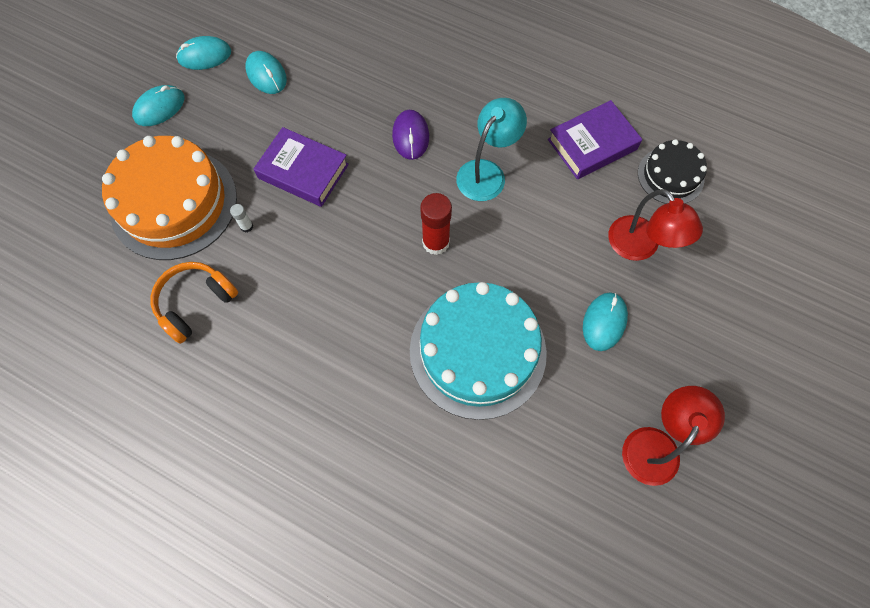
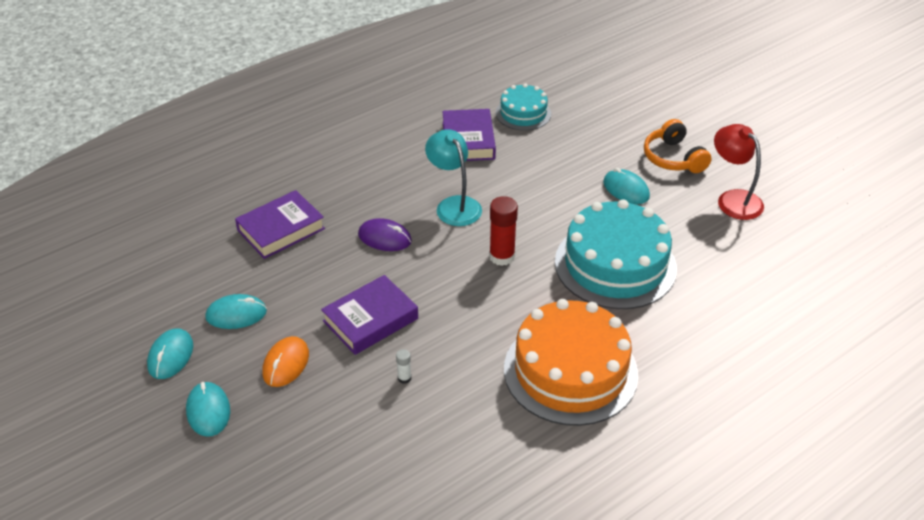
camera: 65 degrees left, 25 degrees down
orange cake [102,136,237,260] -> orange cake moved to [504,299,639,426]
orange headphones [151,262,238,344] -> orange headphones moved to [644,119,712,173]
red lamp [608,189,703,261] -> none
black cake [638,139,707,204] -> turquoise cake [496,83,551,131]
none -> purple book [235,190,325,259]
none -> orange mouse [262,336,309,387]

